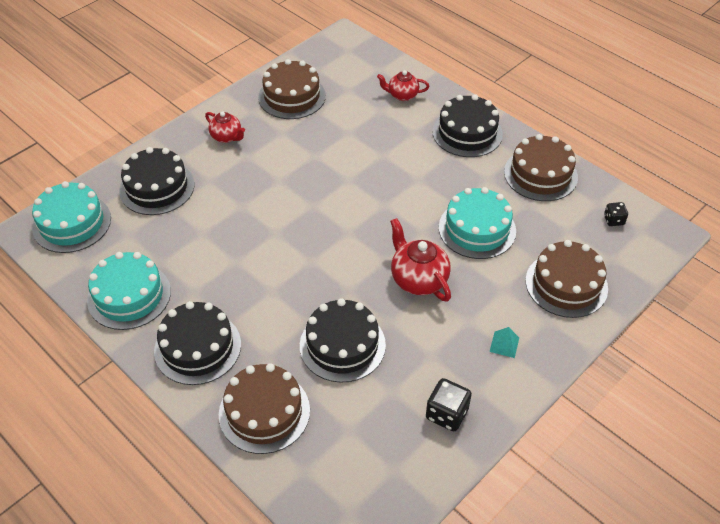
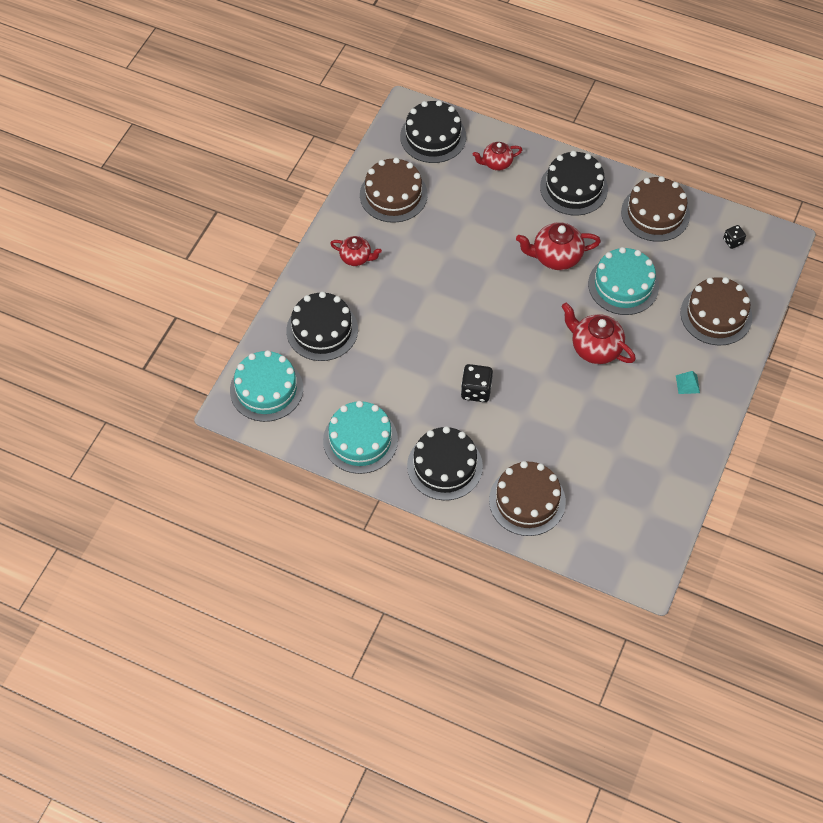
camera: 20 degrees left, 10 degrees up
black cake [300,298,386,383] -> black cake moved to [400,100,466,163]
black dice [426,378,472,431] -> black dice moved to [461,364,493,402]
none -> red teapot [516,222,601,270]

